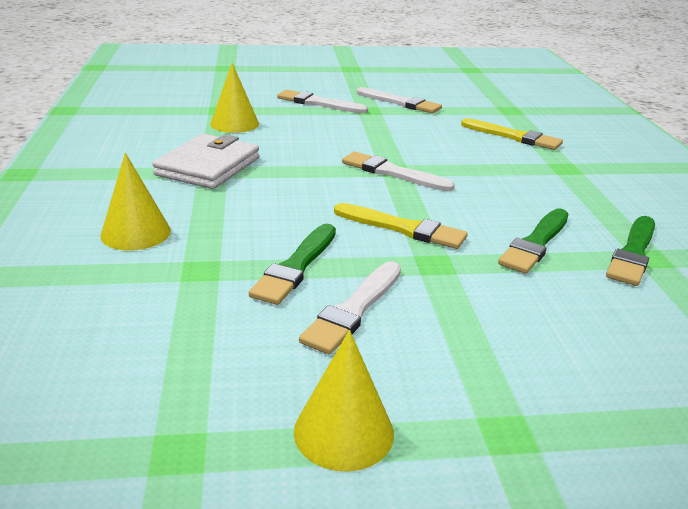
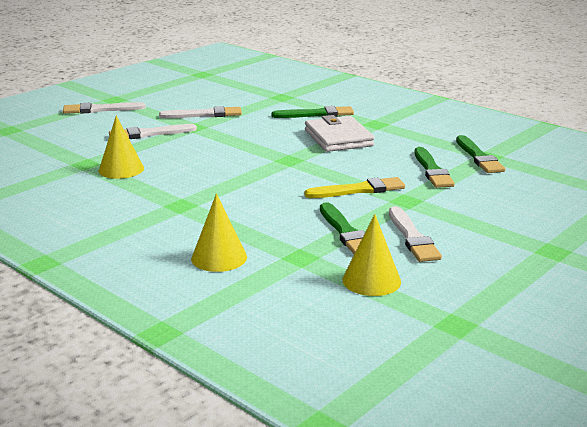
camera: 40 degrees left, 5 degrees down
white wallet [152,134,259,189] -> white wallet moved to [305,115,375,152]
yellow cone [294,330,394,472] -> yellow cone moved to [342,214,401,296]
white brush [342,152,455,192] -> white brush moved to [63,102,146,114]
yellow brush [461,118,563,150] -> green brush [272,106,354,118]

